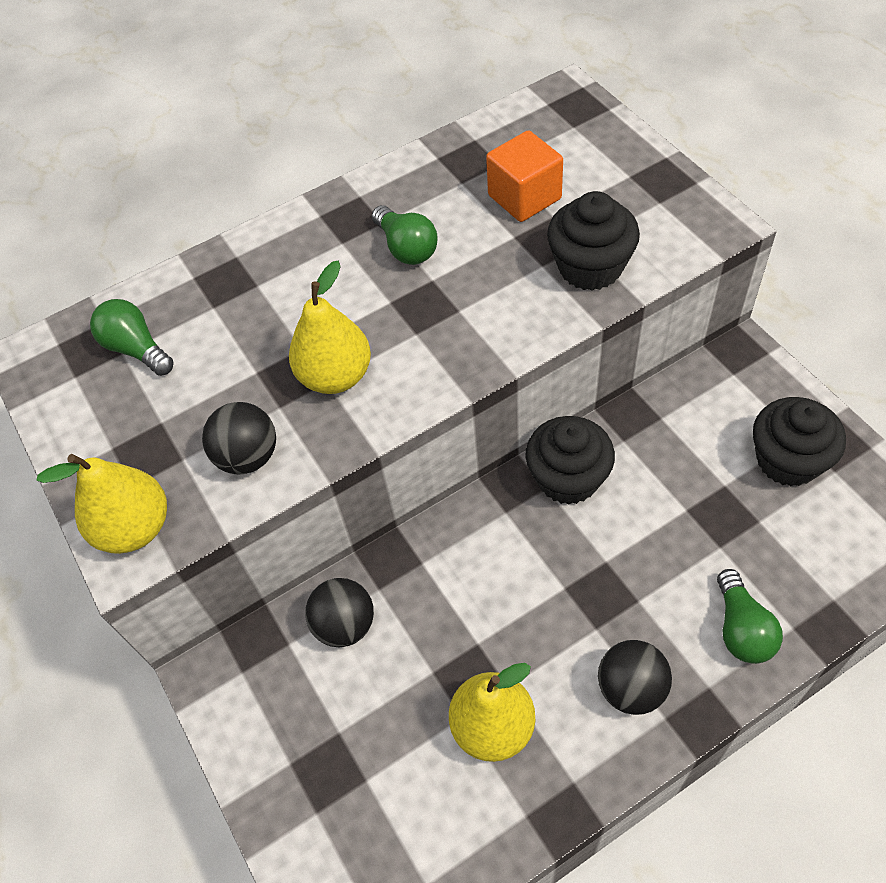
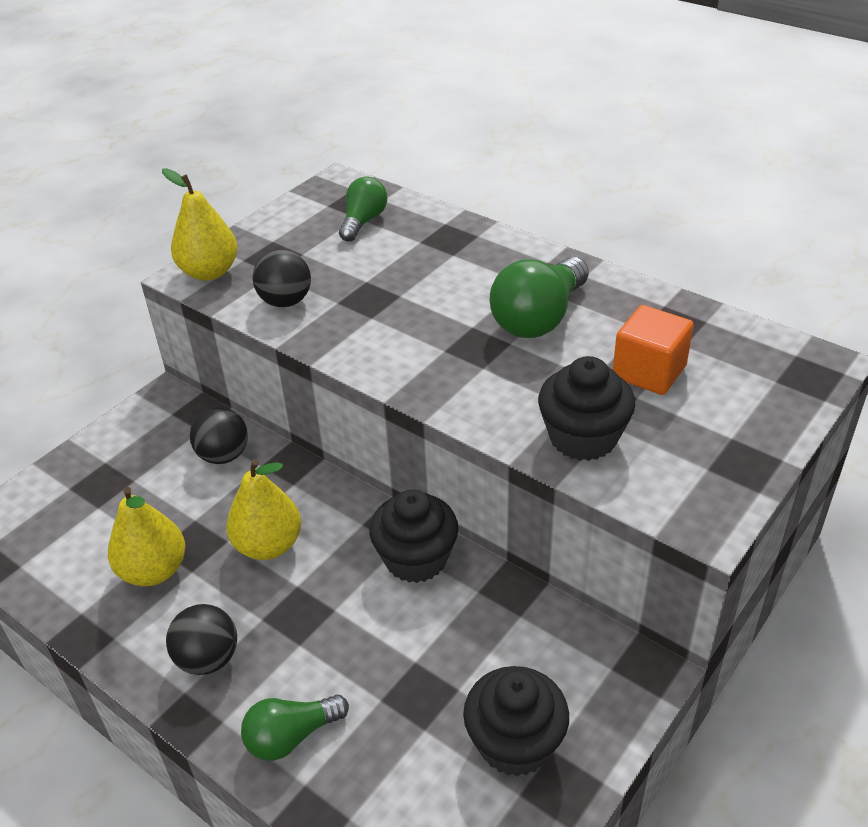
camera: 65 degrees right, 15 degrees down
yellow pear [289,261,371,394] -> yellow pear moved to [226,459,301,560]
green light bulb [372,205,438,265] -> green light bulb [490,257,589,338], size x1.60

